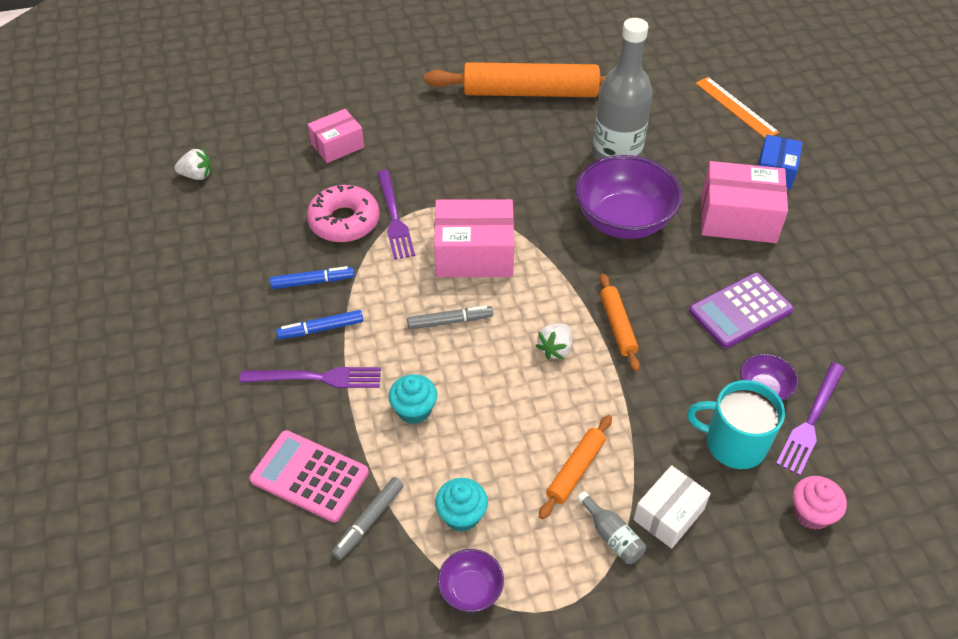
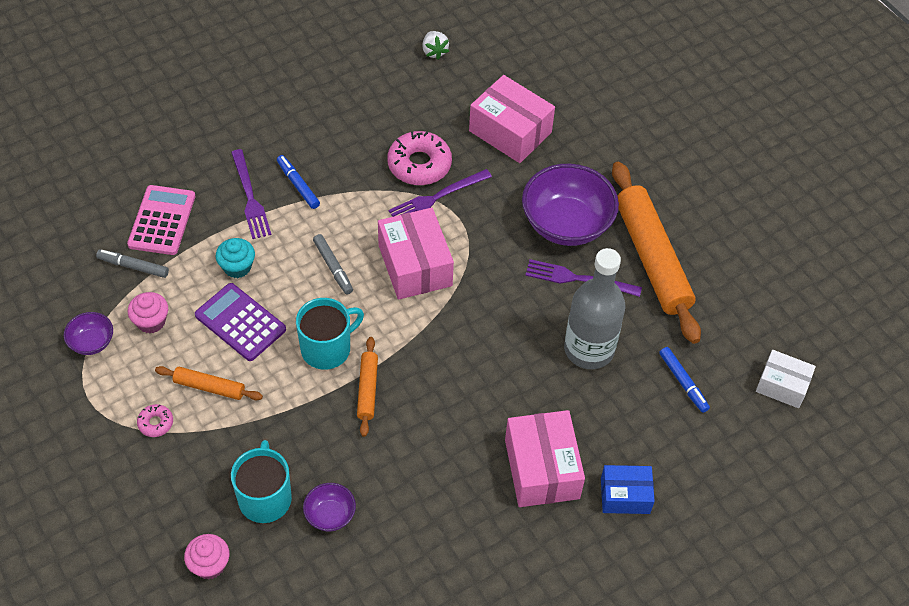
camera: 70 degrees right, 5 degrees up
blue marker [270,266,354,289] -> blue marker moved to [659,347,710,413]
pink box [307,109,364,163] -> pink box [469,75,555,163], size x1.62
turquoise cupcake [435,478,488,532] -> pink cupcake [128,292,168,333]
white strawberry [536,324,572,360] -> turquoise mug [296,298,364,370]
purple bowl [575,155,682,239] -> purple bowl moved to [522,164,619,246]
grey bottle [577,491,646,564] -> pink donut [137,404,173,437]
orange rolling pin [599,273,640,371] -> orange rolling pin turned 60 degrees counterclockwise [357,337,378,437]
white box [633,465,711,548] -> white box moved to [756,350,816,408]
purple calculator [689,273,794,348] -> purple calculator moved to [195,283,286,361]
orange ruler [695,77,779,138] -> none
purple fork [776,362,845,476] -> purple fork moved to [525,259,642,297]

